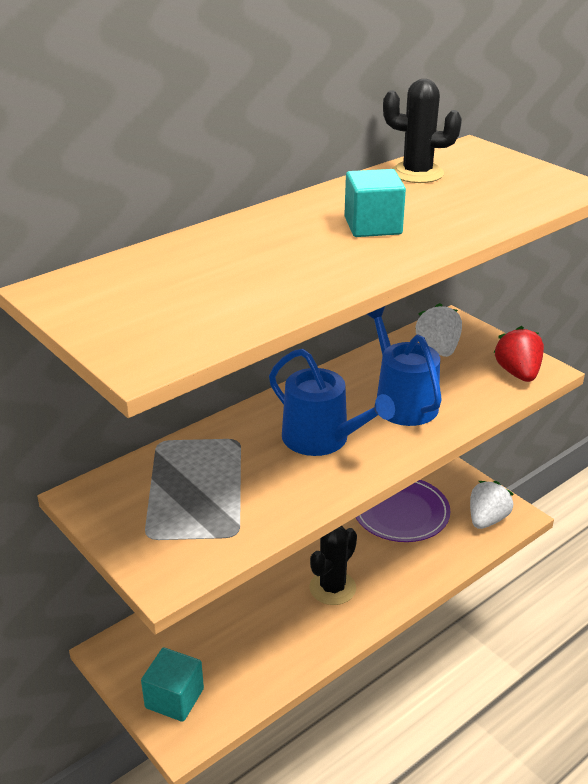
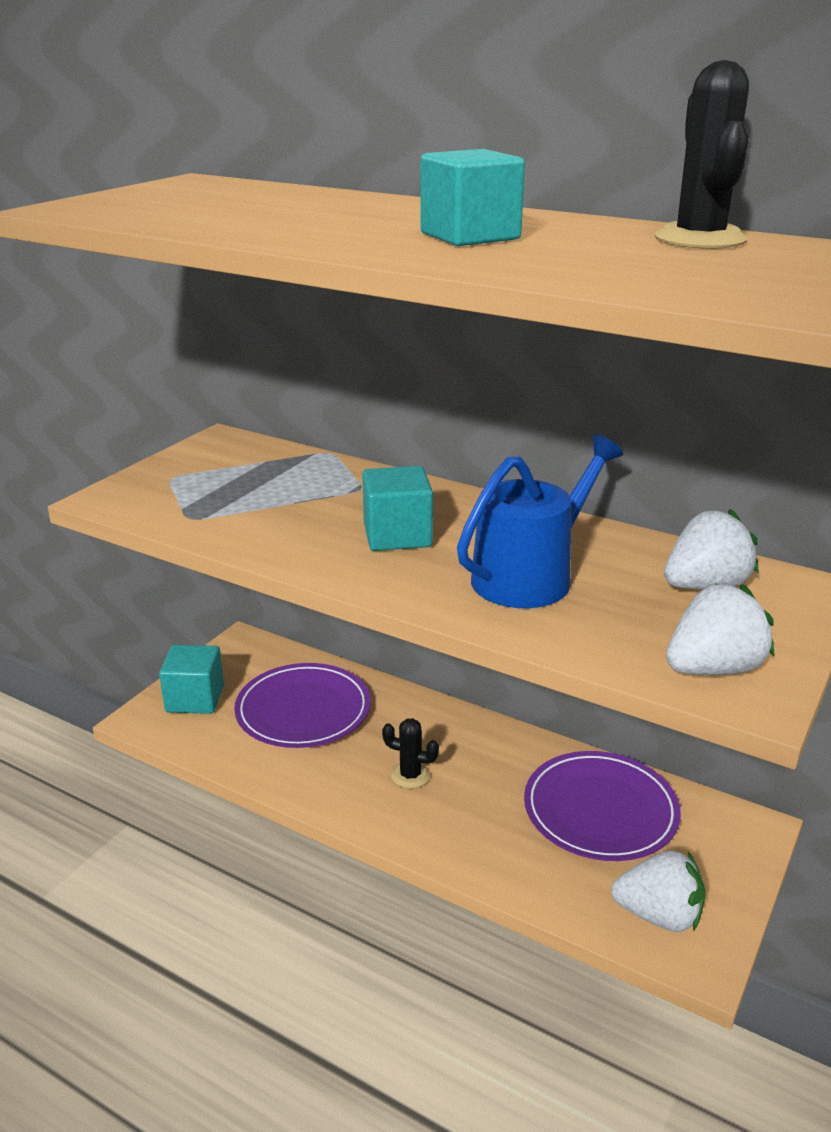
camera: 70 degrees right, 5 degrees down
blue watering can [269,349,395,456] -> turquoise cube [362,466,433,551]
black cactus [310,526,357,605] -> black cactus [382,718,439,789], size x0.61
red strawberry [494,326,544,382] -> white strawberry [666,583,774,675]
none -> purple plate [234,663,371,748]

